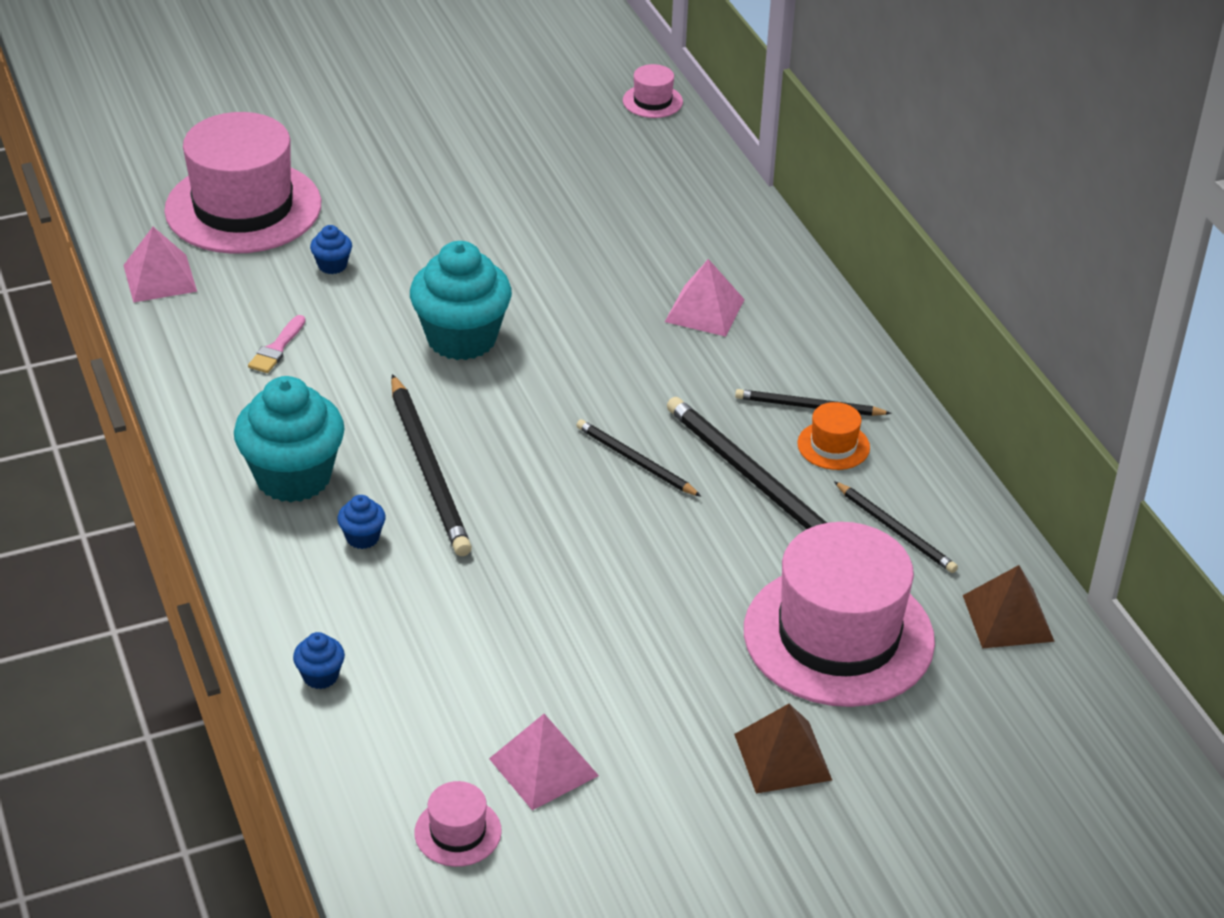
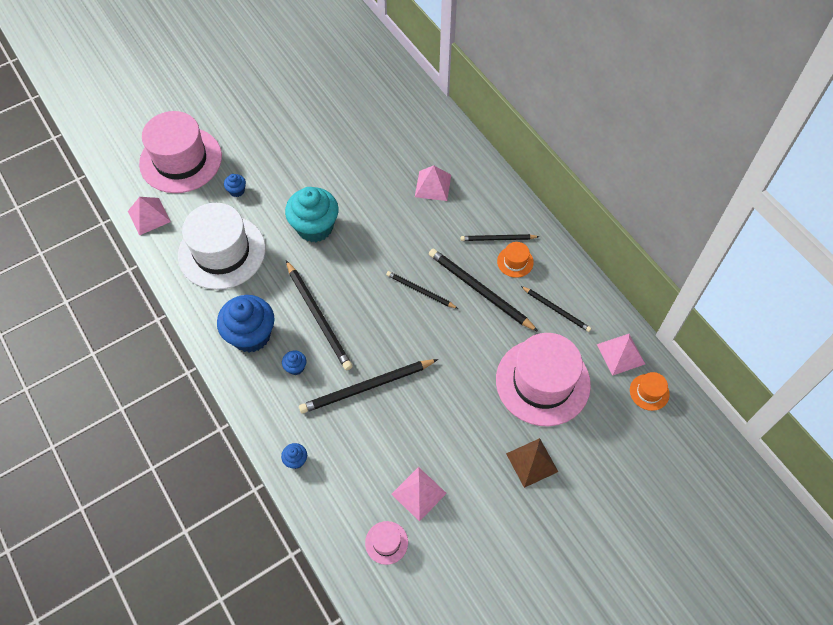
camera: 10 degrees left, 20 degrees up
turquoise cupcake [234,376,345,502] -> blue cupcake [217,295,275,353]
pink brush [248,315,305,373] -> white hat [178,203,265,290]
pink hat [623,64,683,118] -> none
brown pyramid [963,565,1055,648] -> pink pyramid [597,334,645,376]
none -> black pencil [299,359,438,414]
none -> orange hat [630,372,670,411]

